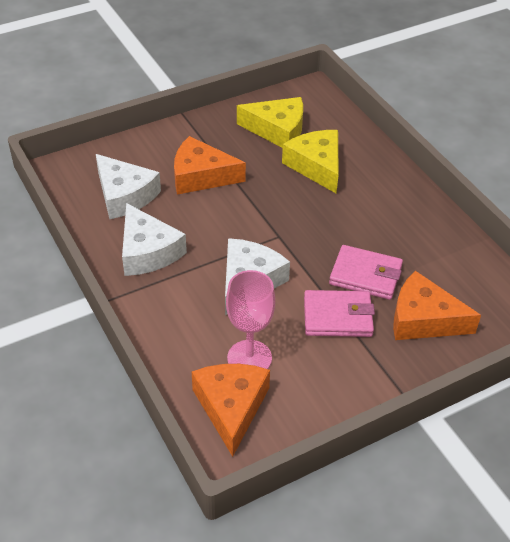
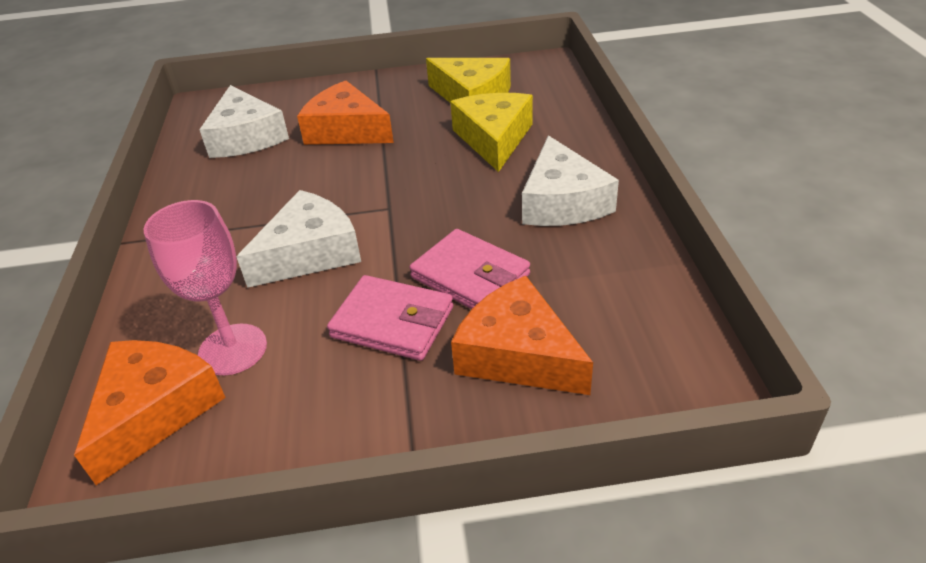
camera: 25 degrees right, 5 degrees down
white cheese [122,203,187,276] -> white cheese moved to [522,135,619,226]

